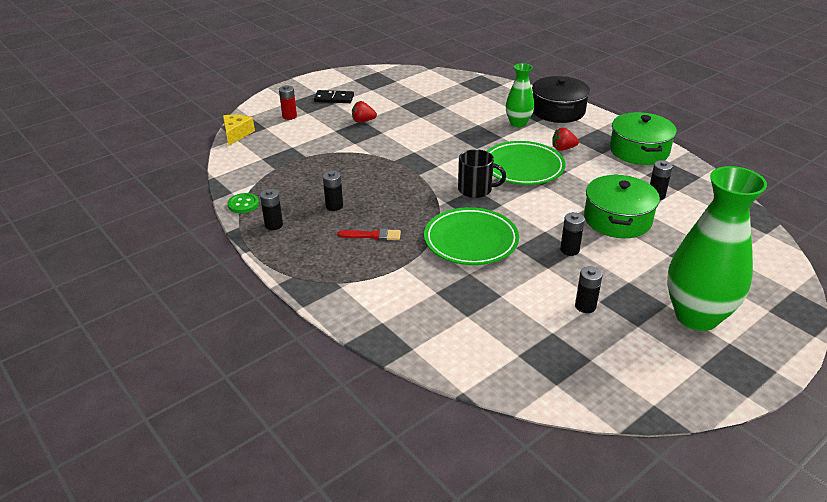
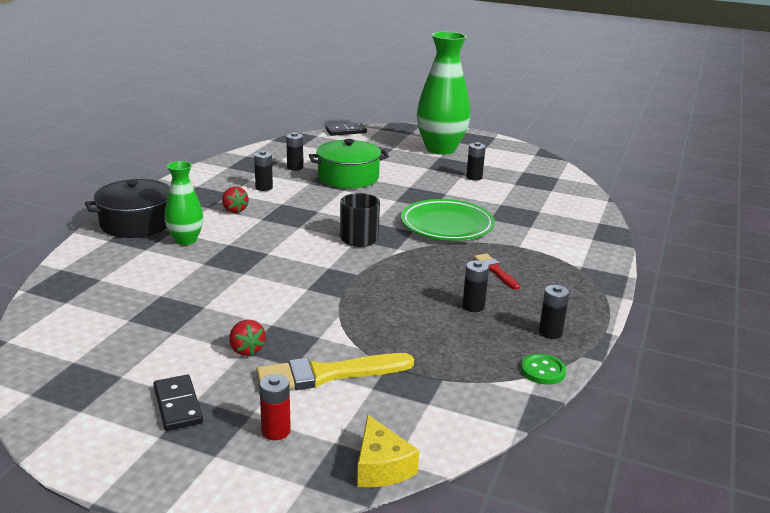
camera: 120 degrees left, 10 degrees down
yellow cheese [223,115,255,146] -> yellow cheese turned 90 degrees counterclockwise [357,415,419,487]
green plate [487,141,566,185] -> none
black battery [560,212,585,256] -> black battery moved to [254,151,273,191]
green pot [610,112,677,165] -> none
none -> yellow brush [256,353,414,390]
none -> black domino [326,123,367,136]

